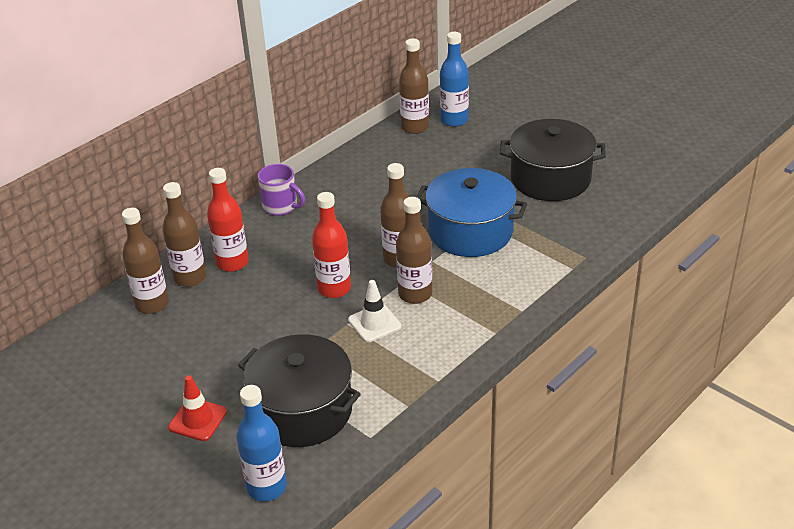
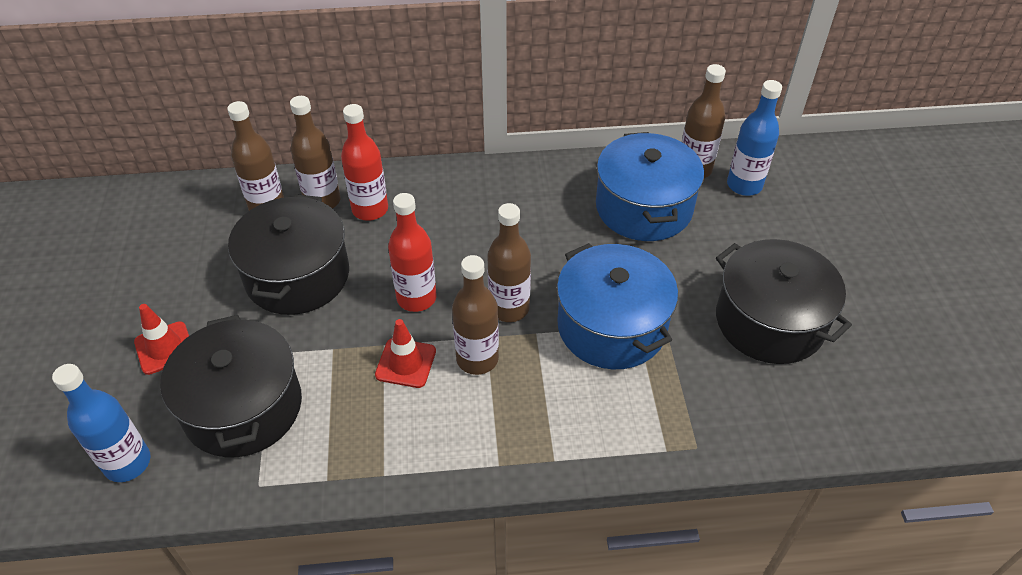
camera: 40 degrees right, 10 degrees up
purple mug [258,164,305,216] -> none
white traffic cone [348,280,402,342] -> red traffic cone [375,319,436,388]
none -> black pot [228,194,349,315]
none -> blue pot [596,132,704,241]

